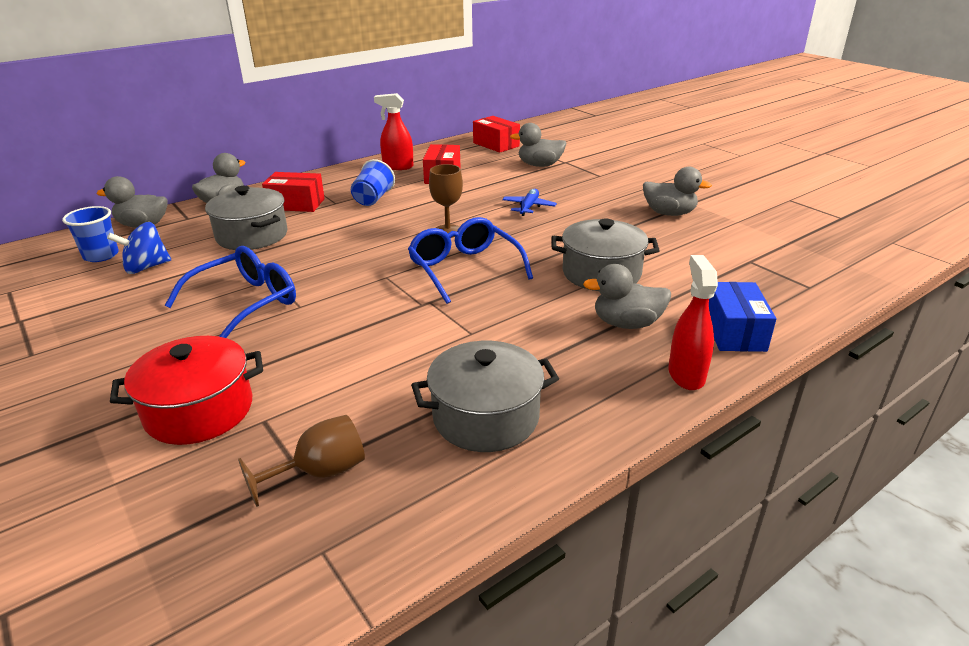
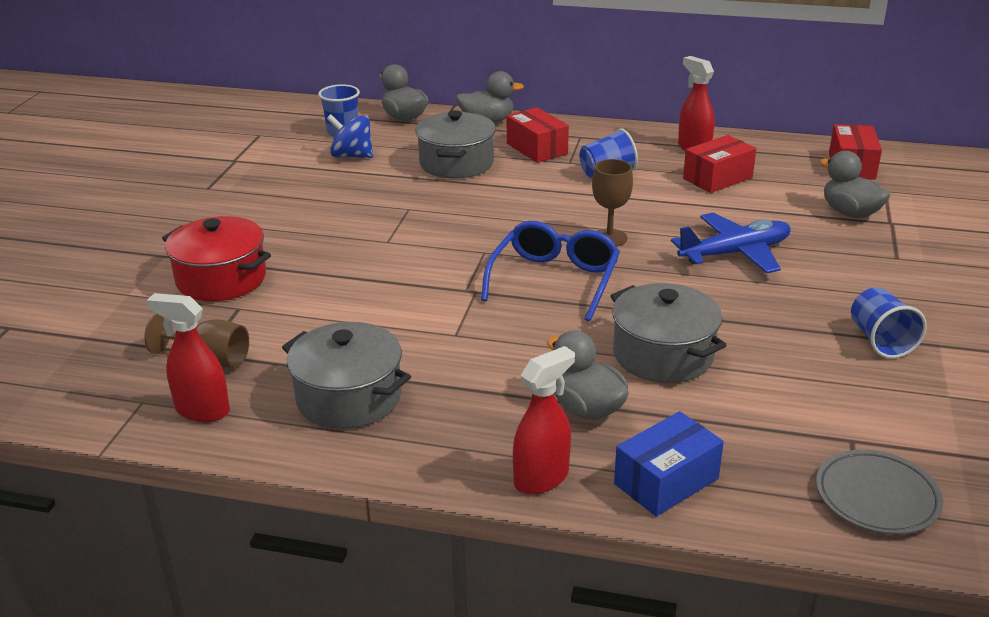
camera: 50 degrees right, 0 degrees up
blue glasses [165,246,296,338] -> none
blue plane [502,189,557,216] -> blue plane [671,213,791,273], size x1.68
grey duck [643,167,712,216] -> blue cup [851,287,927,359]
none -> red spray bottle [147,293,230,422]
none -> grey plate [816,450,943,535]

